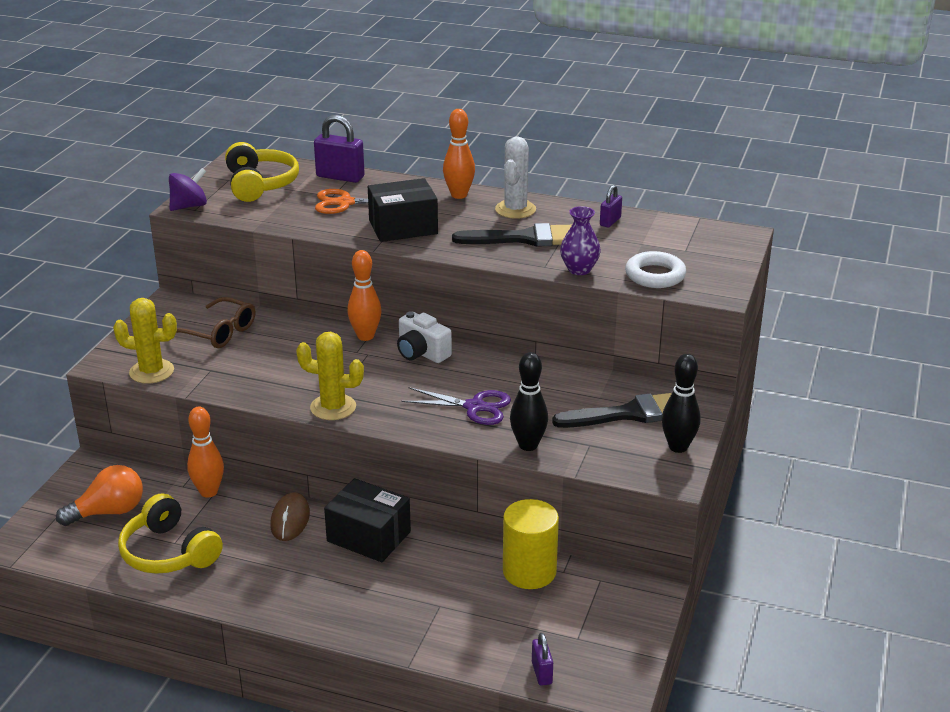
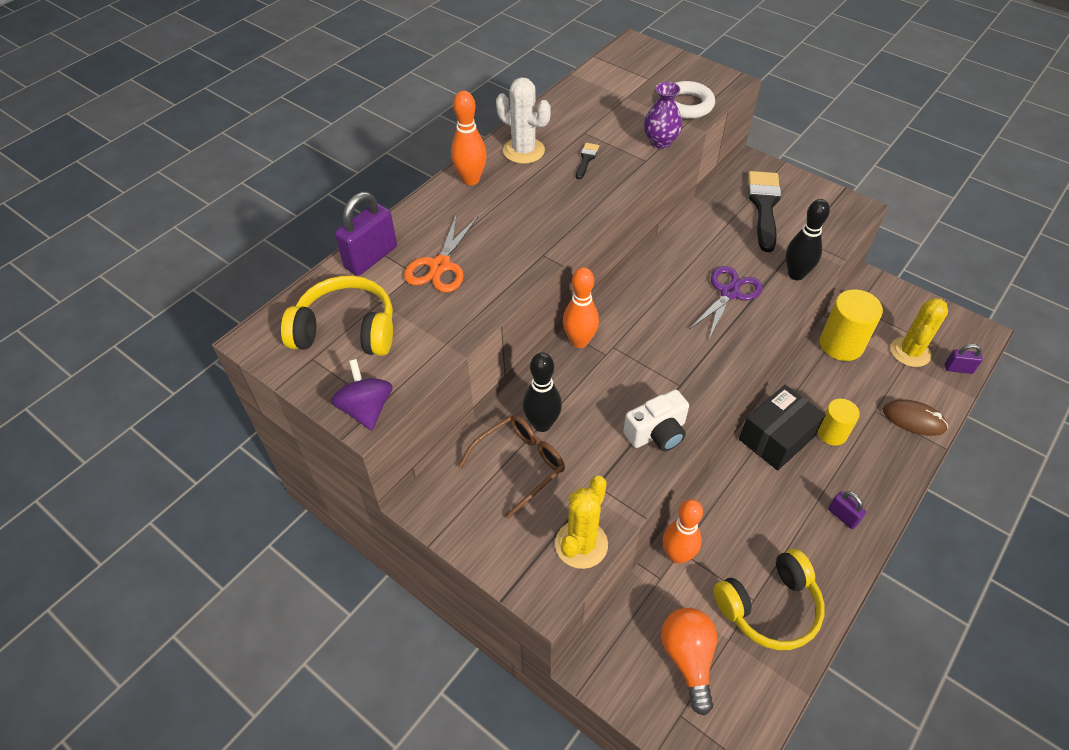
camera: 70 degrees left, 20 degrees up
brown mouse [270,492,310,541] -> brown mouse moved to [883,399,948,436]
yellow cactus [296,332,364,420] -> yellow cactus moved to [891,298,948,367]
black box [368,178,438,242] -> none
white camera [397,312,452,363] -> white camera moved to [623,389,689,451]
black brush [452,223,572,246] -> black brush [576,143,599,179], size x0.44
purple padlock [600,185,622,228] -> purple padlock moved to [828,491,866,529]
black bowling pin [662,354,701,453] -> black bowling pin moved to [523,352,562,432]
none -> yellow cylinder [817,399,860,446]

